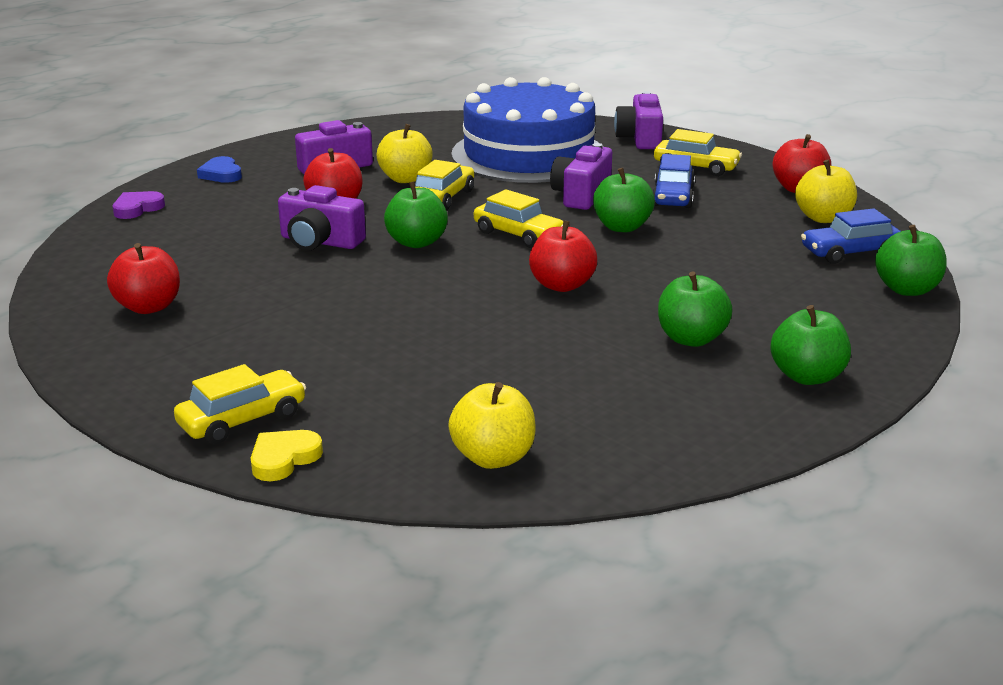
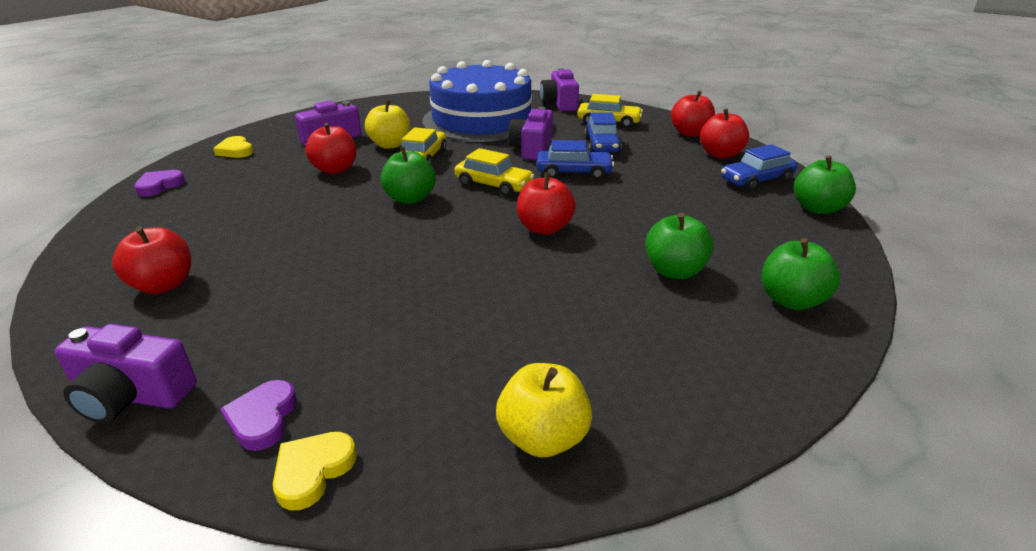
camera: 10 degrees left, 5 degrees up
yellow car [174,364,306,444] -> purple heart [220,380,297,451]
blue heart [197,156,242,183] -> yellow heart [213,136,253,158]
purple camera [278,185,366,251] -> purple camera moved to [54,324,197,423]
green apple [593,168,655,232] -> blue car [537,140,614,179]
yellow apple [795,160,857,223] -> red apple [700,108,749,158]

